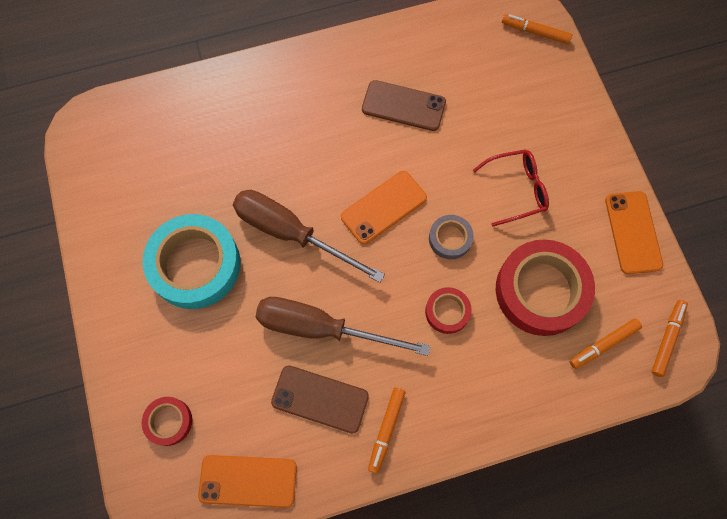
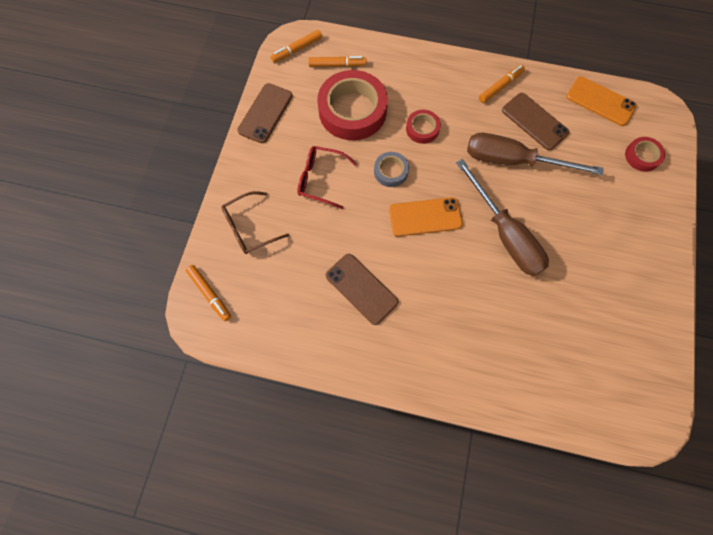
camera: 150 degrees left, 0 degrees up
turquoise tape [142,214,241,309] -> none
brown screwdriver [256,297,431,356] -> brown screwdriver turned 150 degrees clockwise [467,133,604,175]
orange phone [605,191,663,274] -> brown phone [237,83,293,143]
none -> brown glasses [221,191,290,254]

